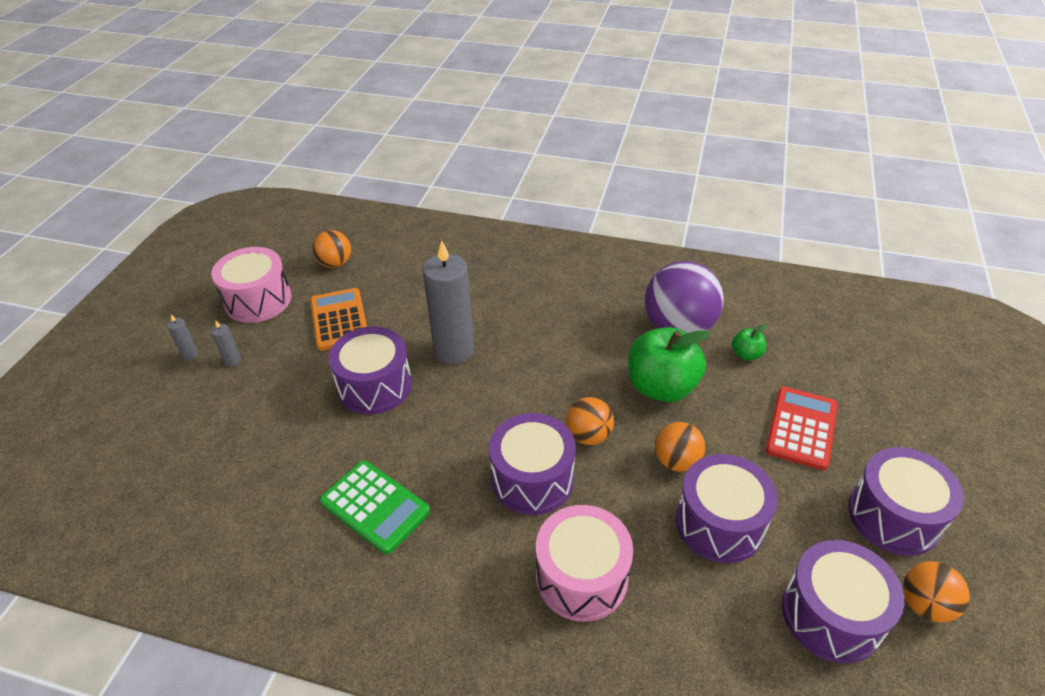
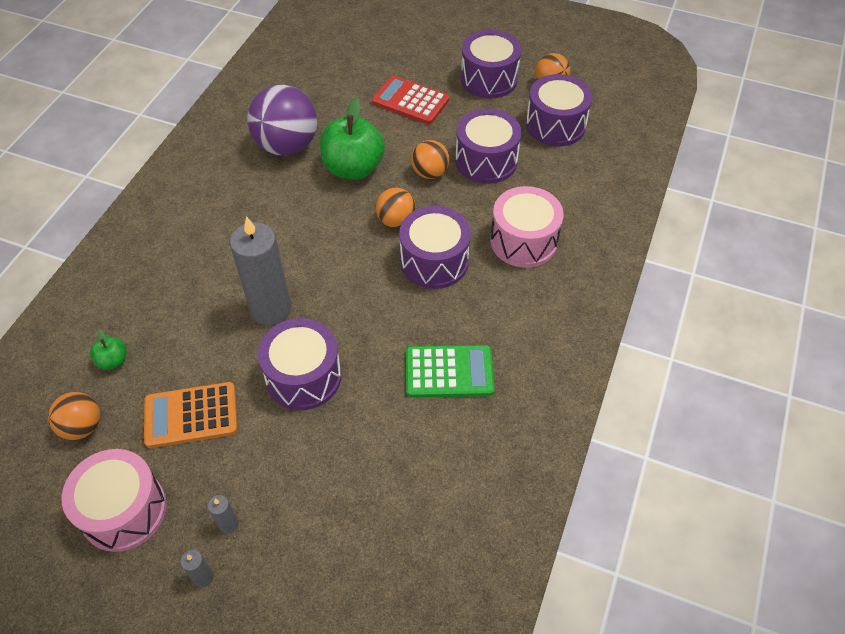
camera: 85 degrees left, 10 degrees up
green calculator [320,460,430,554] -> green calculator turned 45 degrees clockwise [406,345,494,398]
green apple [732,324,766,360] -> green apple moved to [90,329,127,370]

